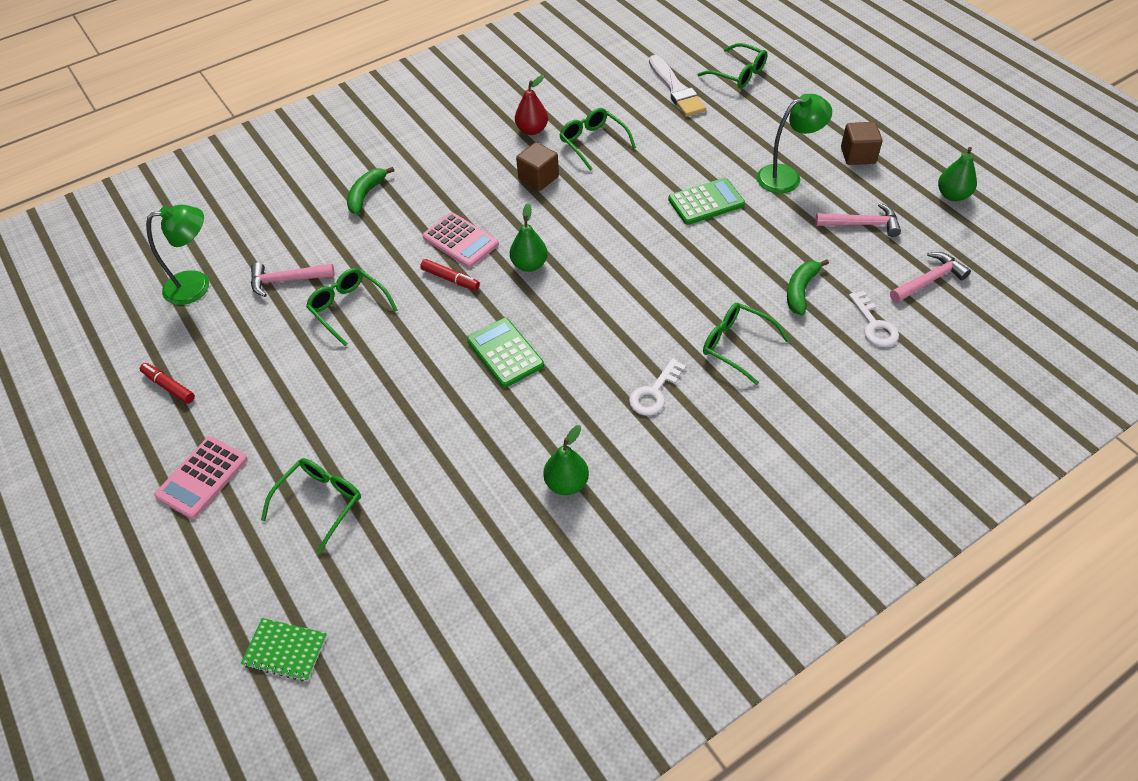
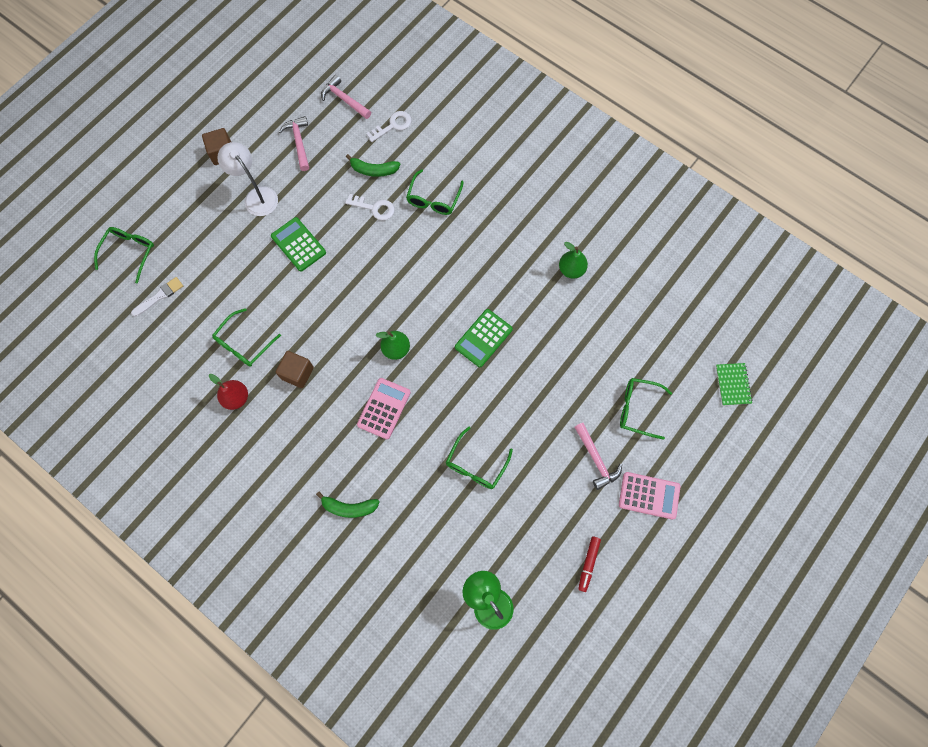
camera: 110 degrees left, 20 degrees up
pink hammer [251,262,335,297] -> pink hammer moved to [574,423,622,490]
red marker [420,259,480,290] -> none
white key [629,358,686,415] -> white key moved to [345,194,395,220]
white brush [649,55,706,117] -> white brush [131,277,183,317], size x0.63
green lamp [757,94,832,193] -> white lamp [217,142,278,216]
green pear [938,147,977,201] -> none

